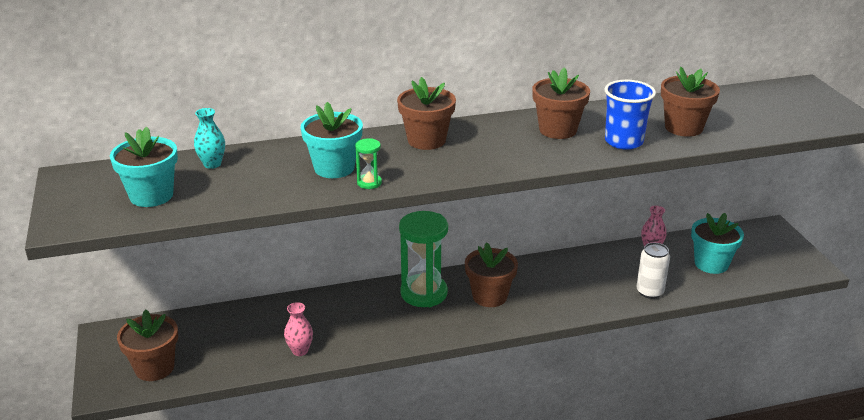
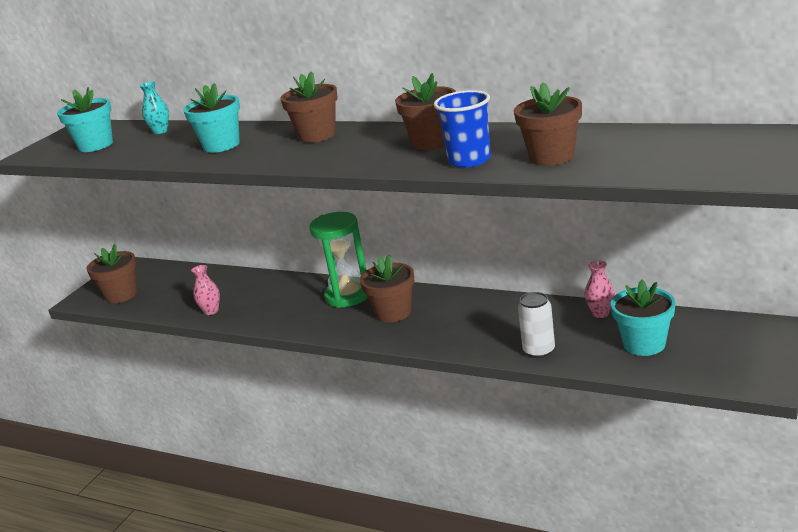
camera: 45 degrees right, 5 degrees down
green hourglass [355,138,382,189] -> none

